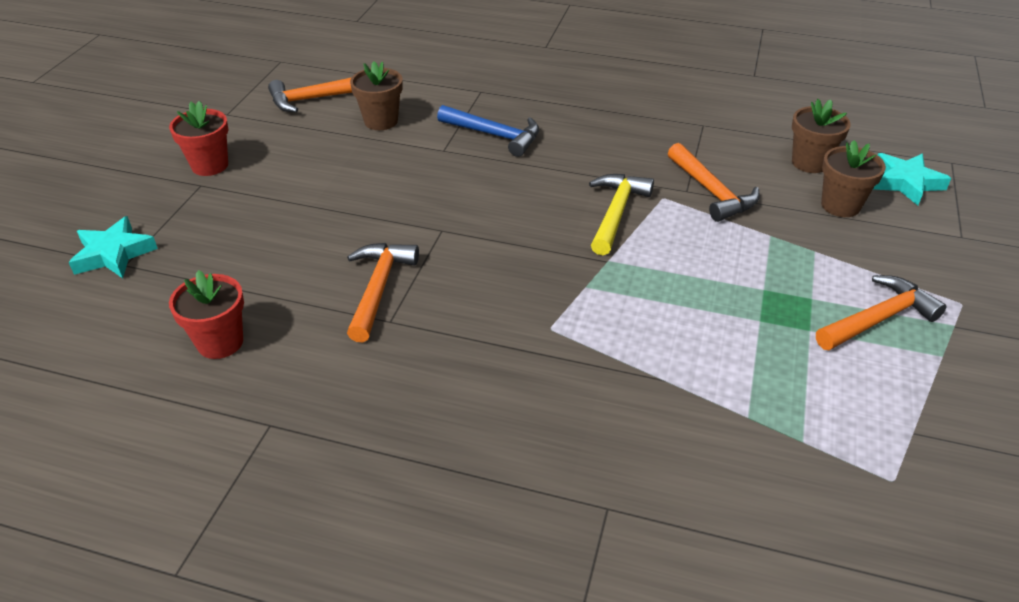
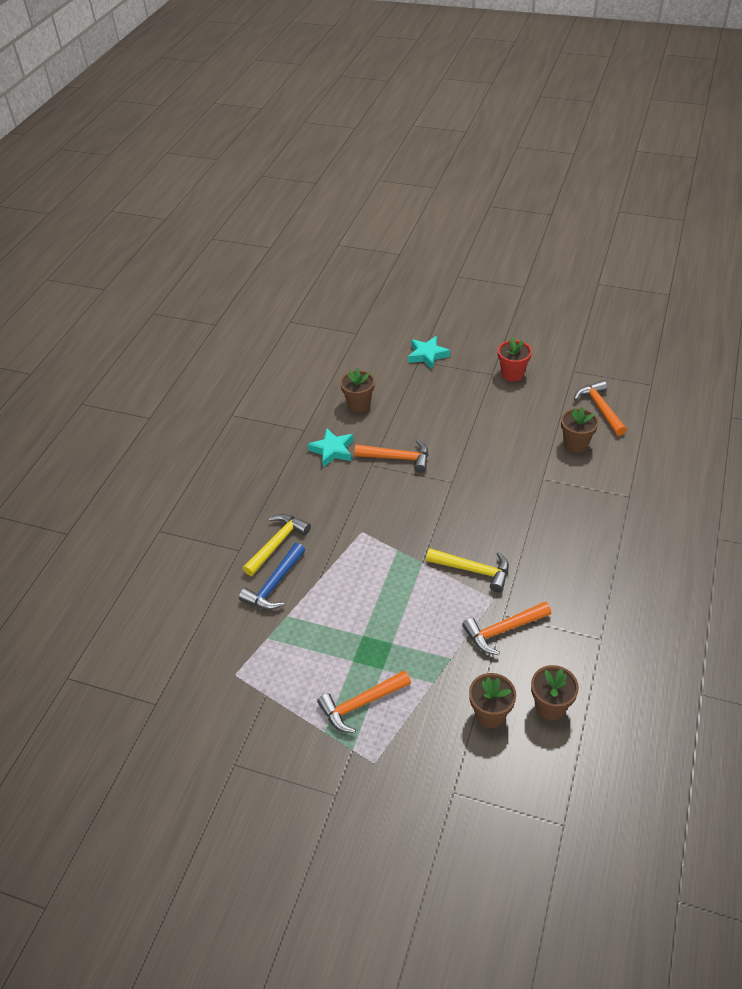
camera: 95 degrees right, 5 degrees up
red flower pot [169,270,244,359] -> brown flower pot [340,368,375,413]
blue hammer [437,105,539,157] -> blue hammer moved to [239,543,305,610]
orange hammer [816,275,947,350] -> orange hammer turned 90 degrees clockwise [317,670,411,733]
turquoise star [873,153,951,205] -> turquoise star moved to [308,428,354,467]
none -> yellow hammer [243,514,311,576]

